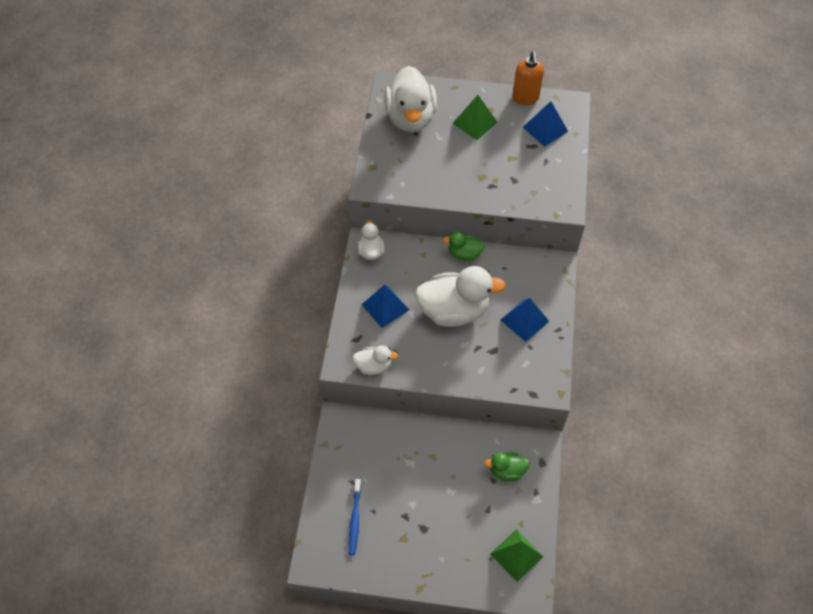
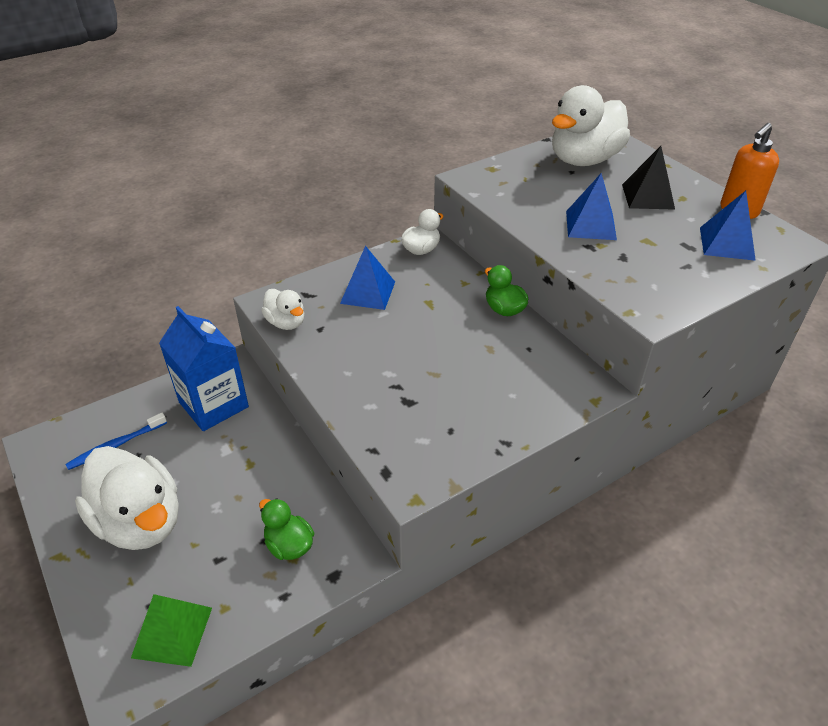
camera: 50 degrees right, 15 degrees down
white duck [415,266,506,327] -> white duck moved to [75,446,178,550]
green pyramid [452,95,498,140] -> black pyramid [622,146,675,210]
blue pyramid [501,298,549,342] -> blue pyramid moved to [566,173,617,240]
none -> blue carton [159,306,249,431]

